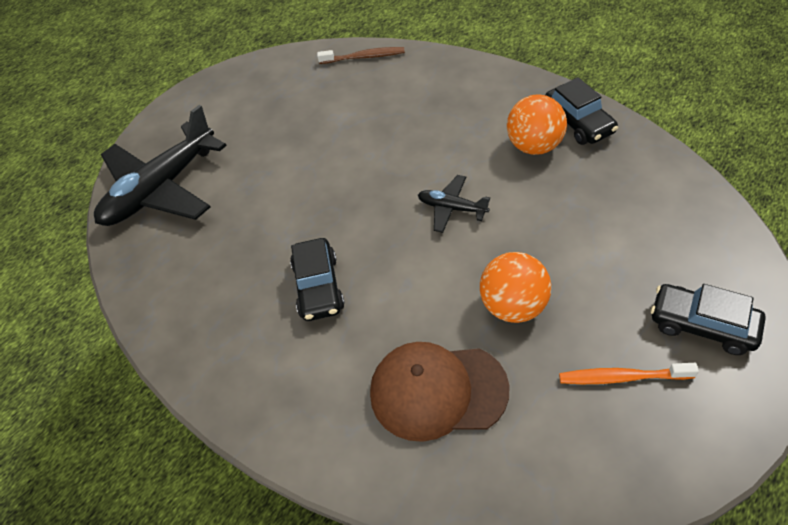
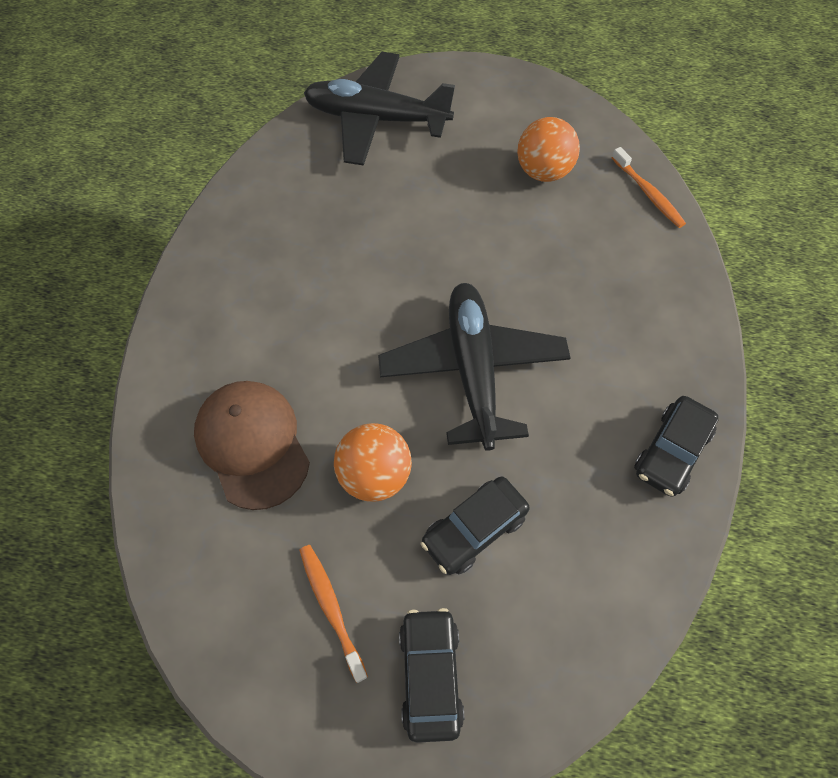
camera: 55 degrees right, 10 degrees up
black car [290,238,344,321] -> black car moved to [421,476,530,575]
brown toothbrush [317,47,405,64] -> orange toothbrush [612,147,686,228]
black plane [418,175,490,233] -> black plane [378,283,571,451], size x2.17
orange ball [507,95,567,155] -> orange ball moved to [517,117,580,182]

